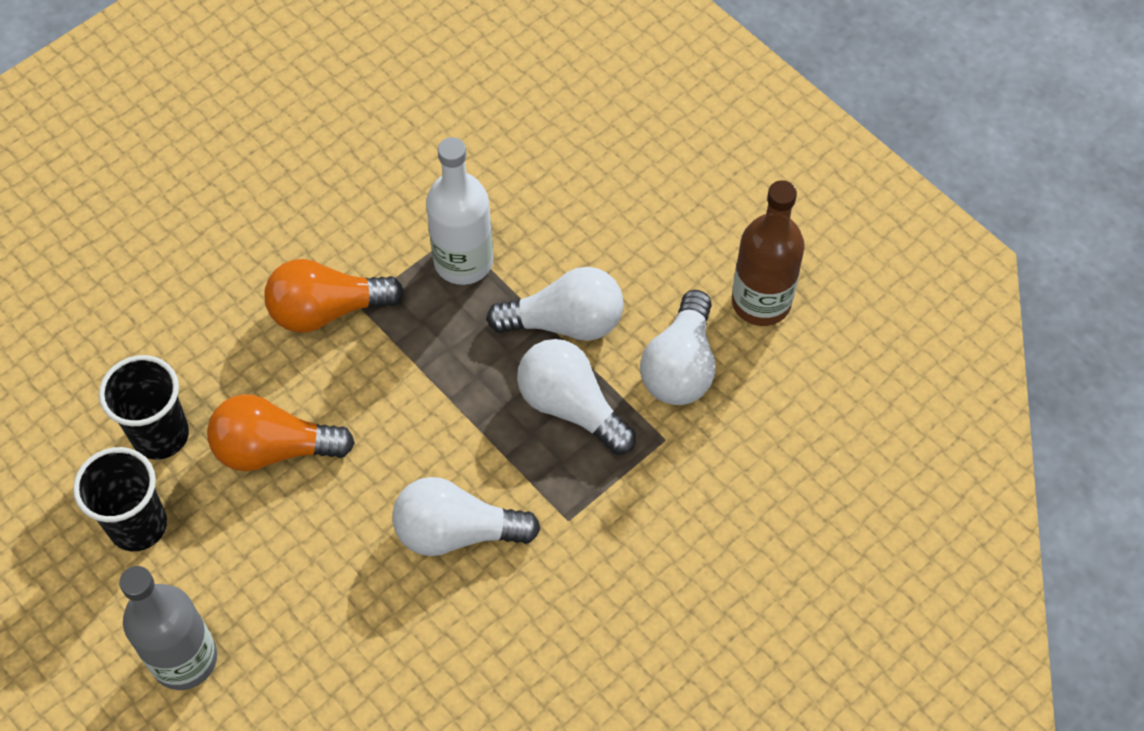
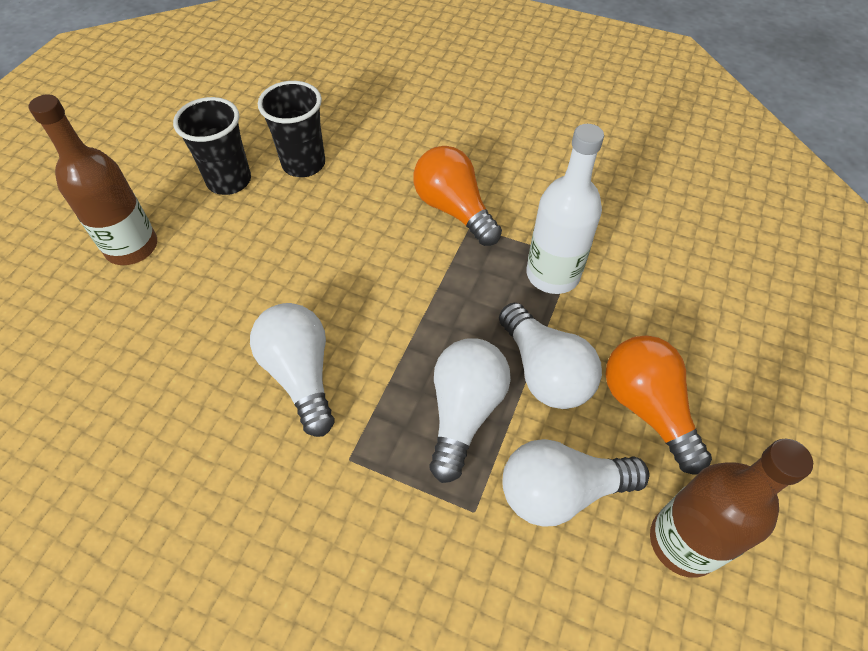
camera: 65 degrees right, 5 degrees down
grey bottle [119,566,217,690] -> brown bottle [29,94,157,265]
orange light bulb [207,394,355,471] -> orange light bulb moved to [605,336,712,475]

